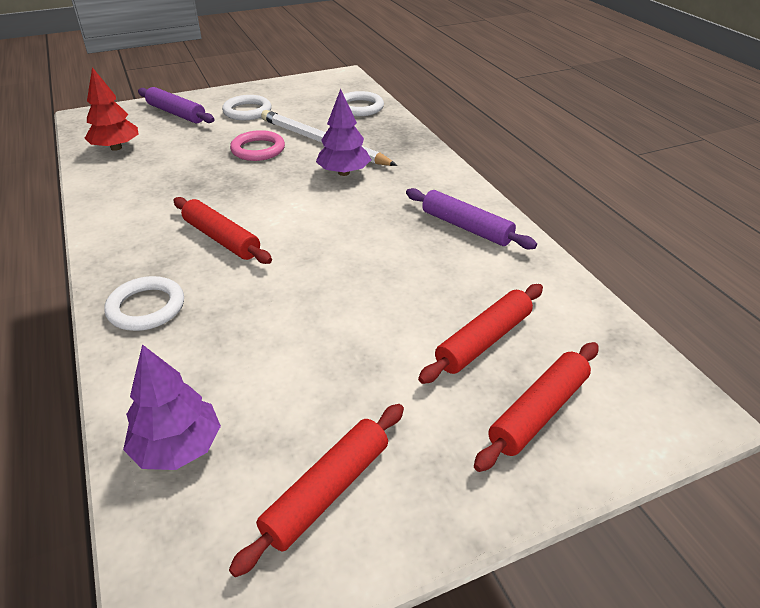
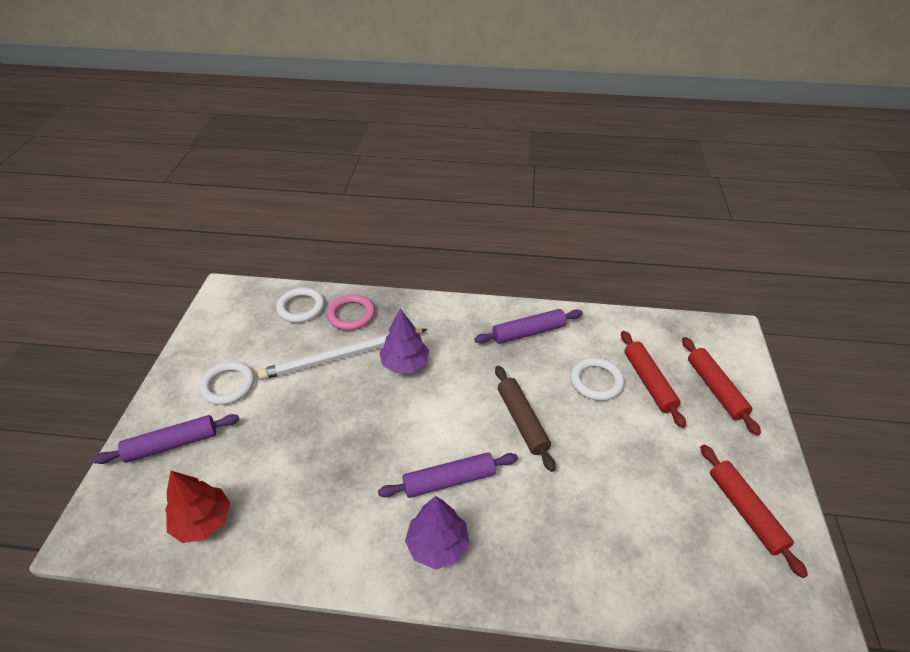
camera: 60 degrees left, 5 degrees up
white ring [104,276,184,331] -> white ring moved to [570,357,624,401]
purple tree [123,344,221,470] -> purple tree moved to [405,496,469,570]
red rolling pin [173,197,272,264] -> purple rolling pin [378,452,518,498]
pink ring [230,130,285,161] -> pink ring moved to [327,294,375,330]
none -> brown rolling pin [495,366,556,472]

